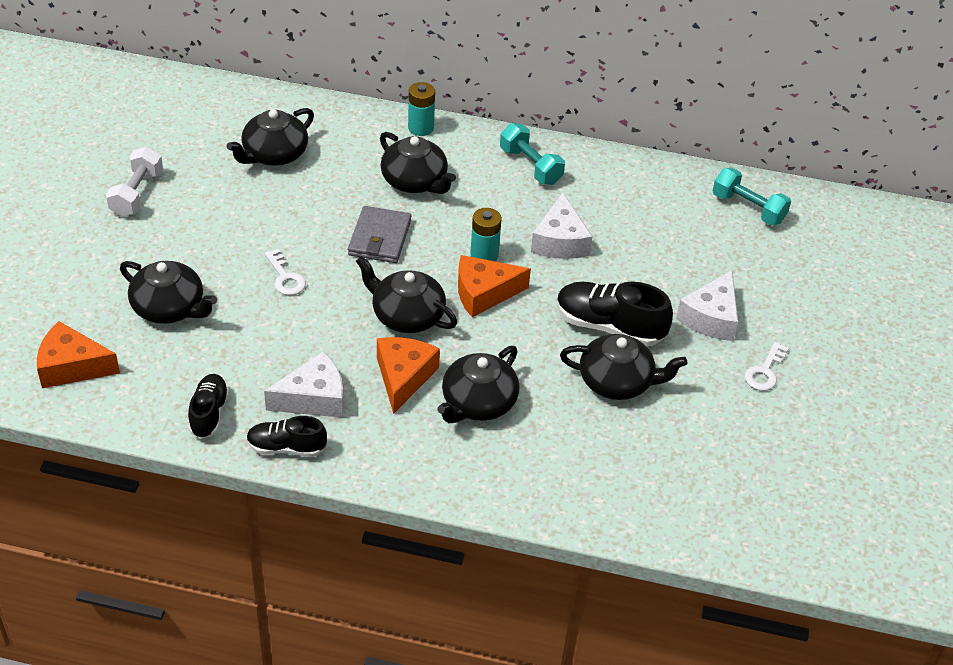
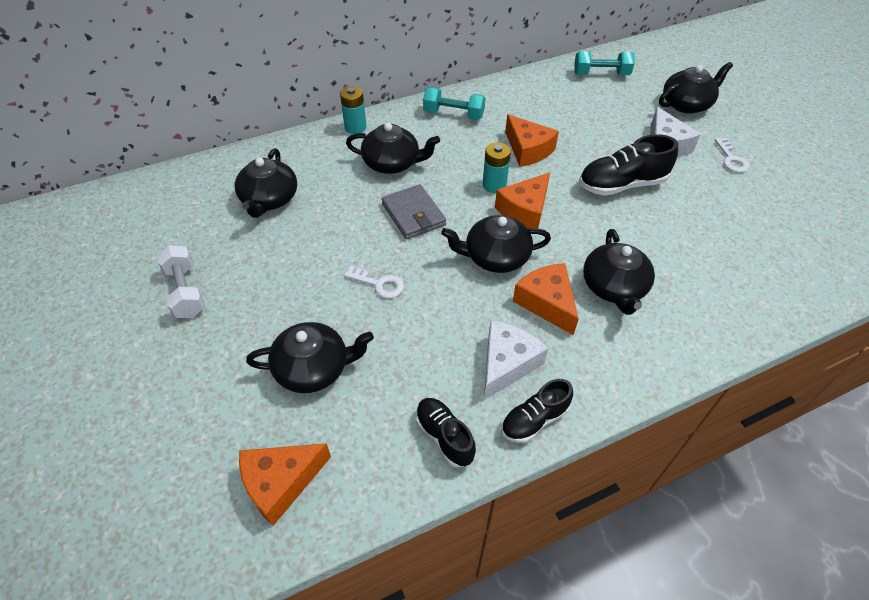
camera: 35 degrees left, 5 degrees up
white cheese [531,193,592,259] -> orange cheese [505,114,559,167]
black teapot [560,334,687,400] -> black teapot moved to [659,62,733,114]

